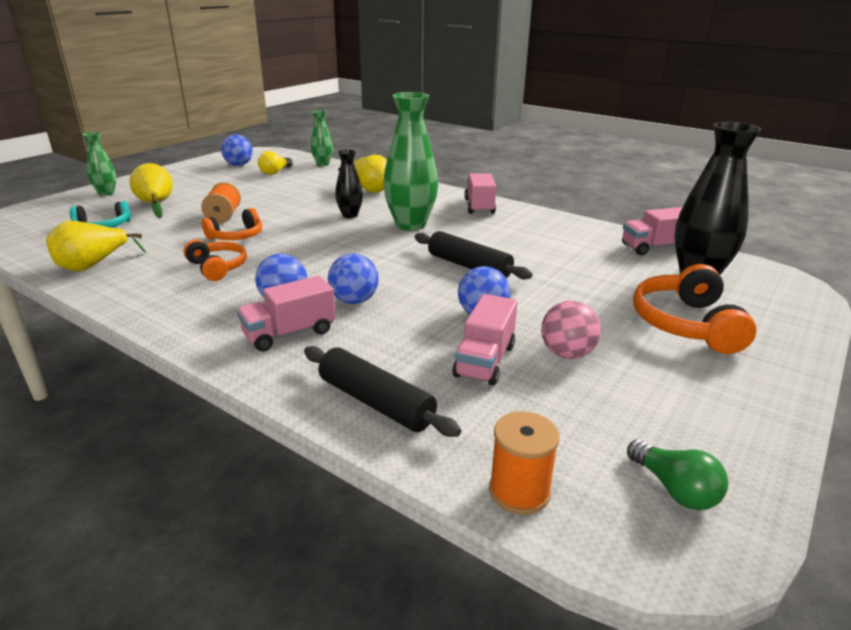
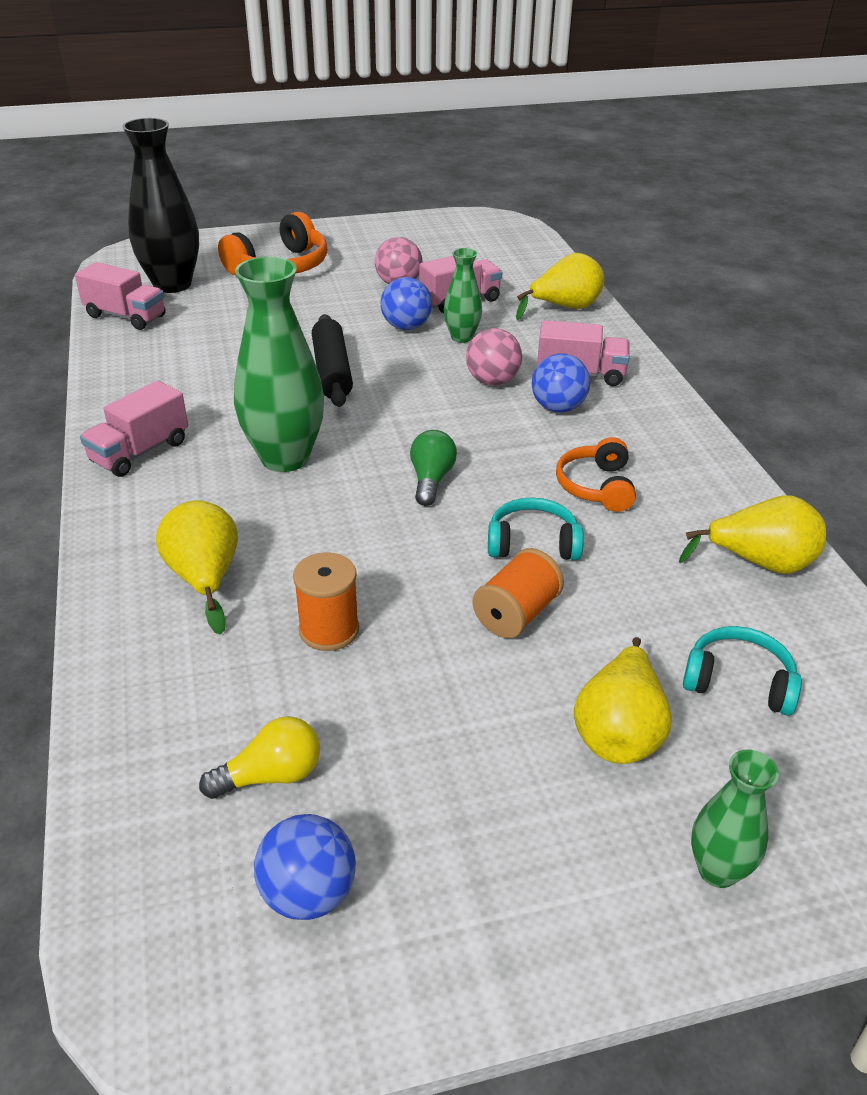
camera: 140 degrees left, 10 degrees up
orange headphones [202,208,262,240] -> turquoise headphones [488,498,584,560]
black rolling pin [304,346,461,437] -> yellow pear [516,253,604,320]
green vase [311,110,333,166] -> green vase moved to [444,248,482,343]
blue ball [328,254,379,304] -> pink ball [466,328,522,385]
black vase [335,150,363,218] -> none
orange spool [489,411,560,515] -> orange spool moved to [293,552,359,651]
green light bulb [627,439,728,510] -> green light bulb moved to [410,430,457,506]

